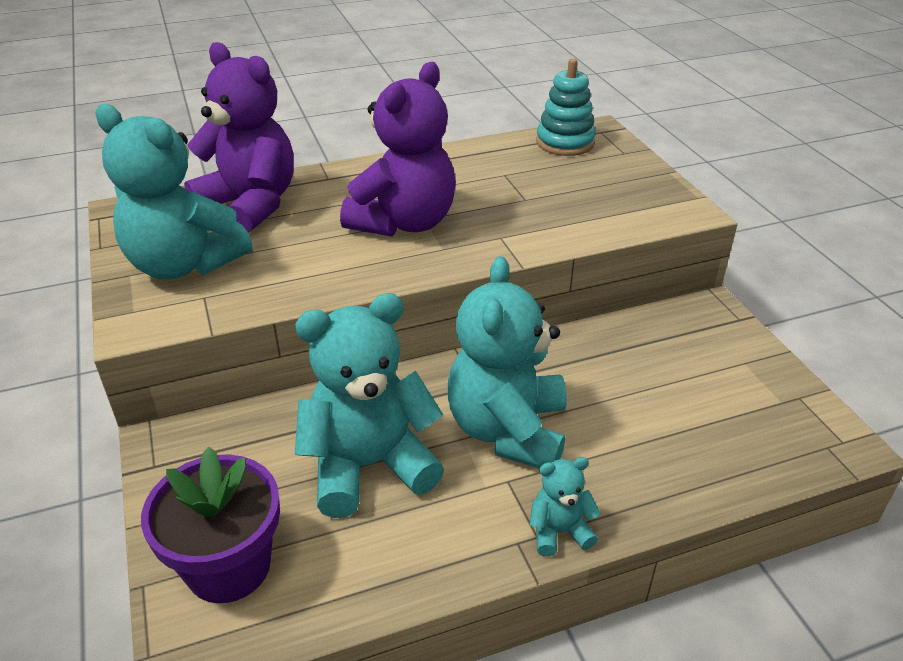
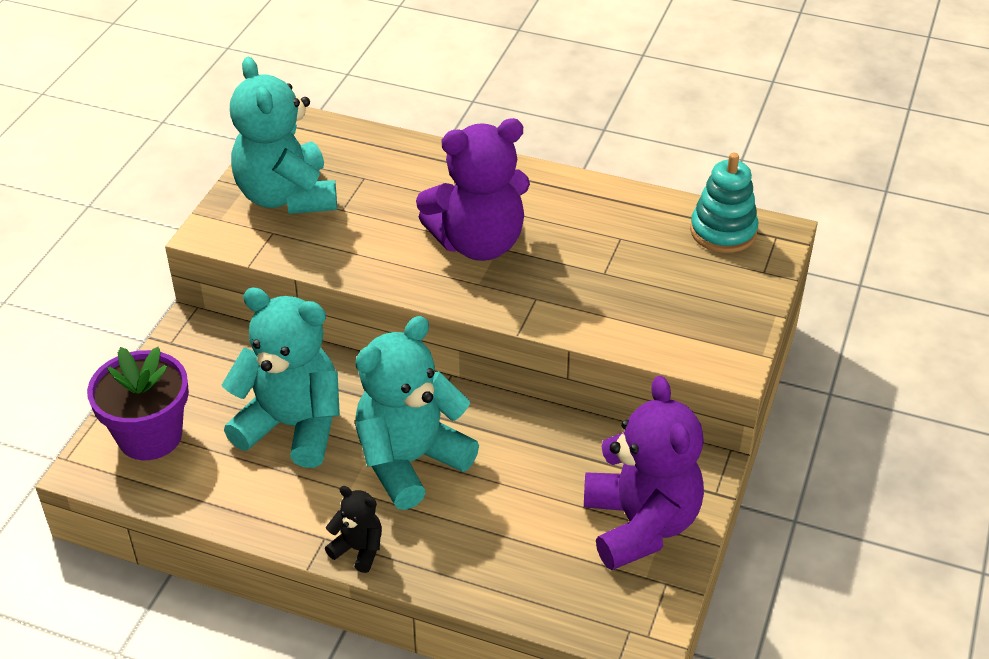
camera: 40 degrees right, 5 degrees up
purple teddy bear [184,42,294,233] -> purple teddy bear moved to [584,376,704,570]
turquoise teddy bear [530,457,600,557] -> black teddy bear [325,486,382,573]

